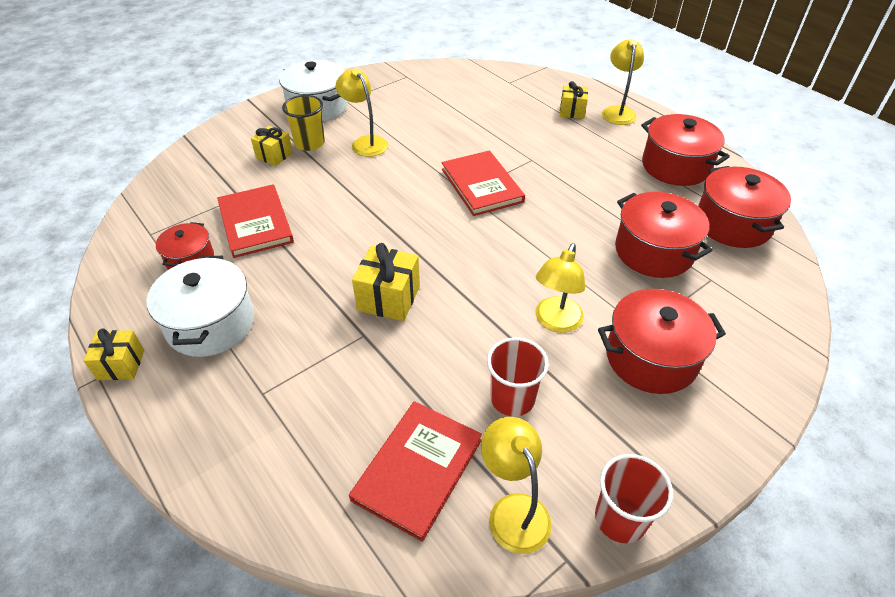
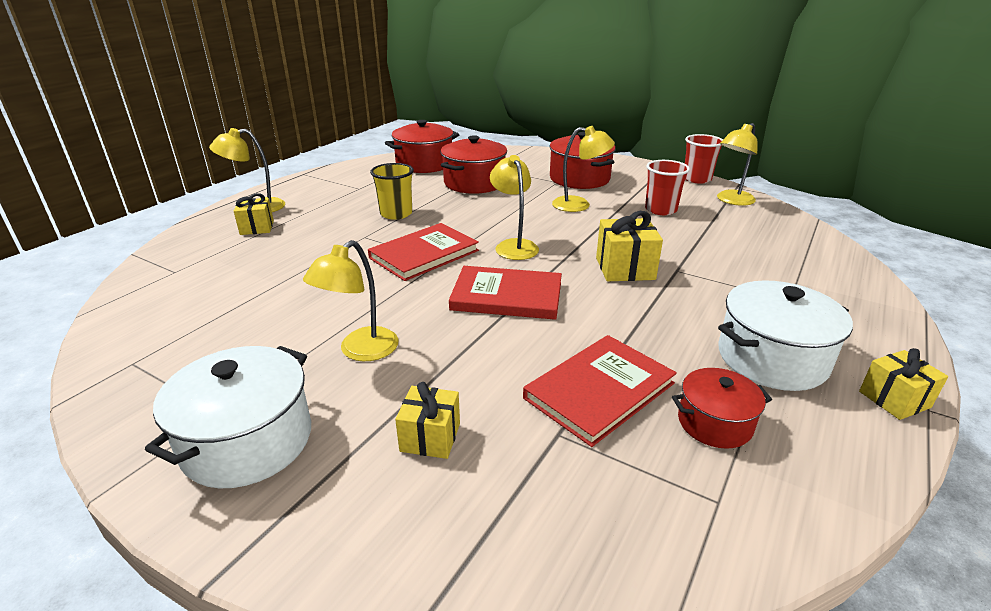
camera: 110 degrees left, 15 degrees down
yellow cup [282,95,325,151] -> yellow cup moved to [370,163,414,220]
red book [349,401,482,542] -> red book moved to [449,266,562,320]
red pot [641,114,730,186] -> none
none -> yellow lamp [490,155,539,260]

